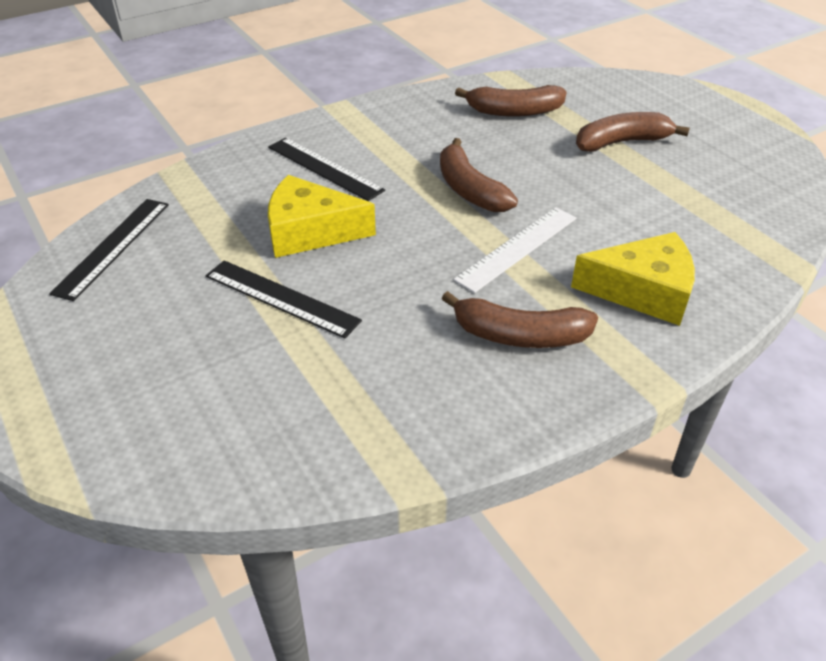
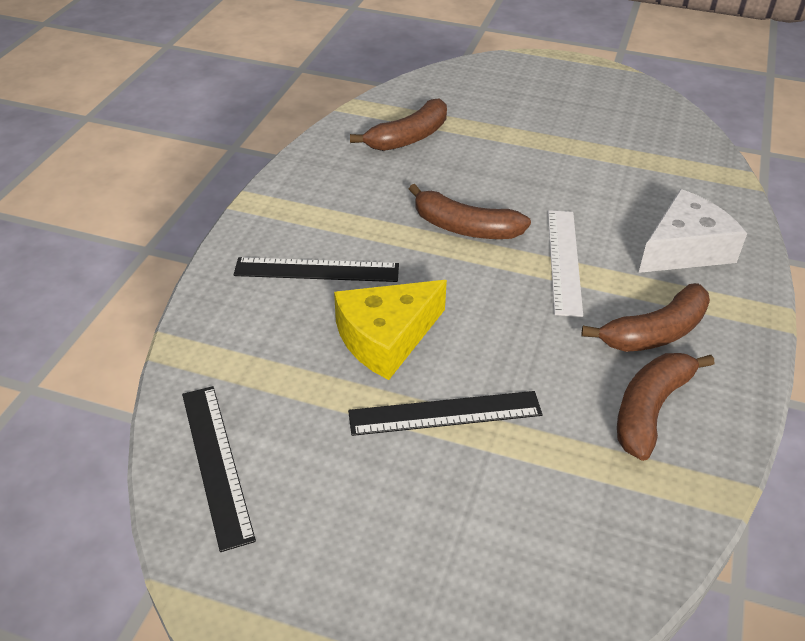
camera: 40 degrees left, 0 degrees up
yellow cheese [571,232,695,326] -> white cheese [639,189,747,273]
brown banana [576,112,690,152] -> brown banana moved to [617,353,714,461]

